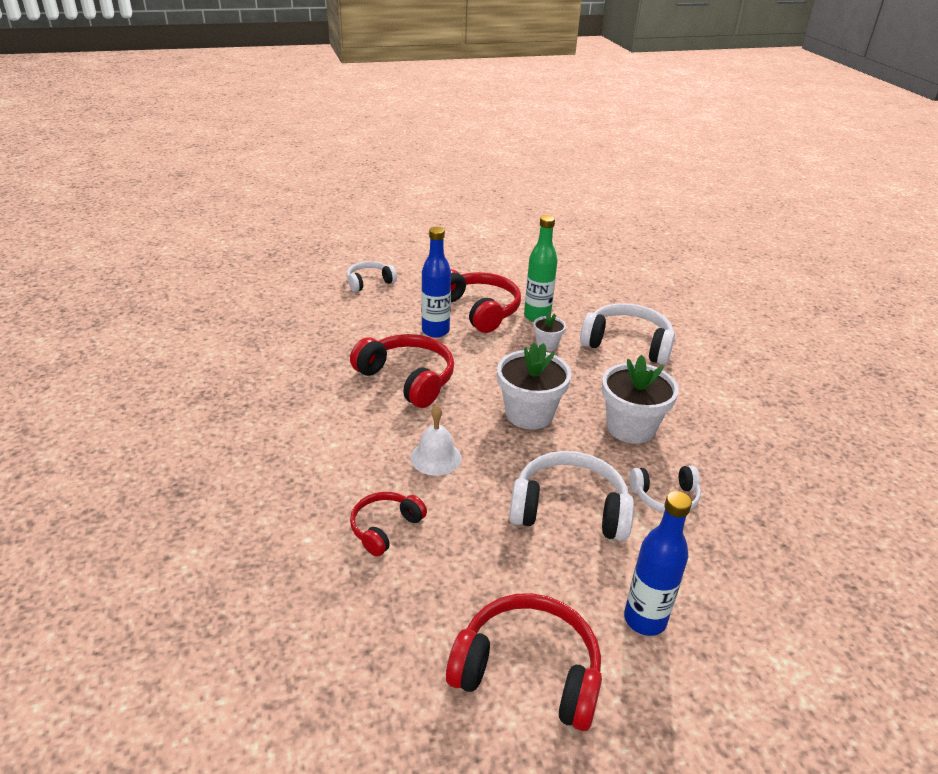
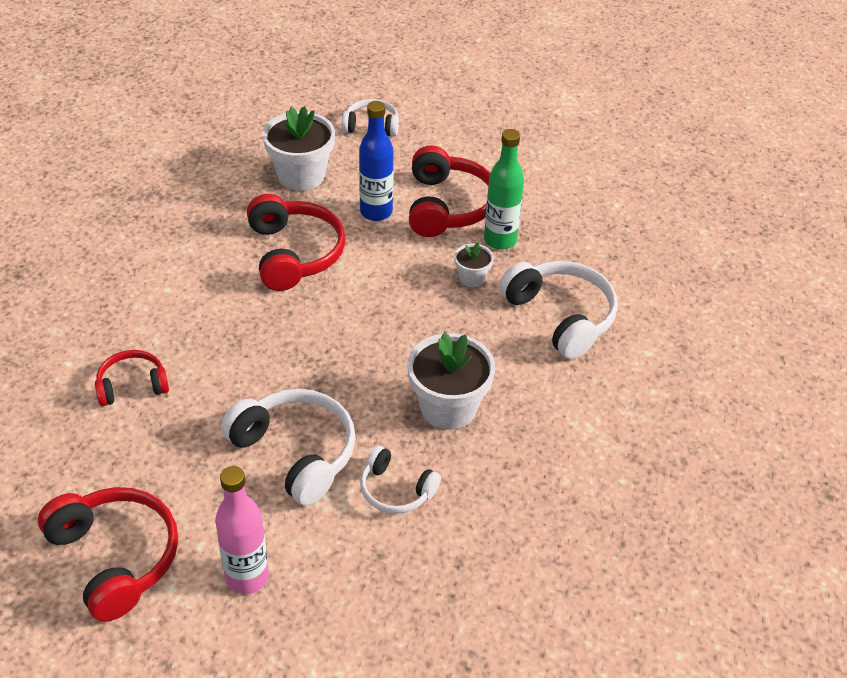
camera: 35 degrees right, 10 degrees up
white bell [411,405,462,476] -> none
white flower pot [497,343,572,430] -> white flower pot moved to [262,106,335,191]
blue bottle [624,491,692,636] -> pink bottle [215,466,269,594]

